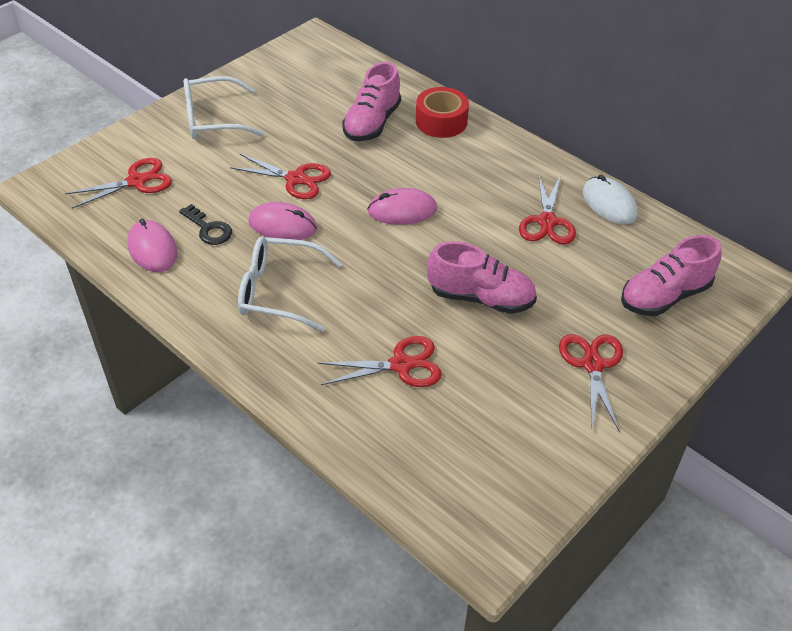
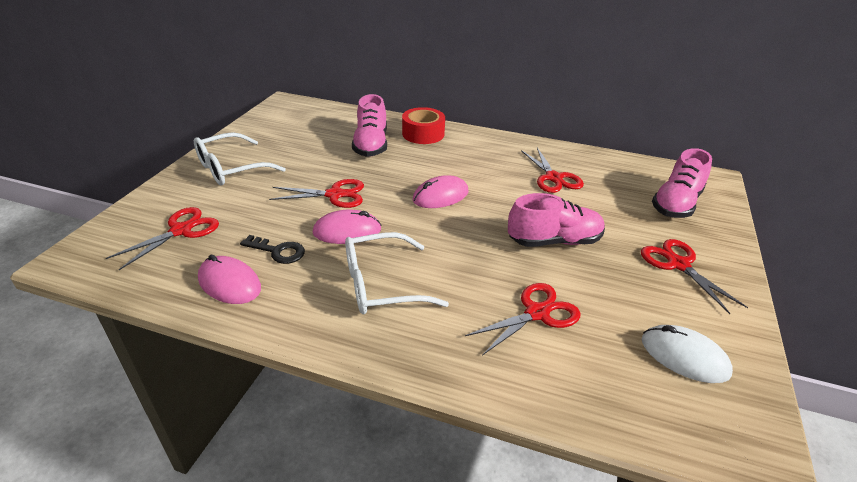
camera: 25 degrees left, 10 degrees down
white mouse [583,175,638,225] -> white mouse moved to [642,325,733,383]

